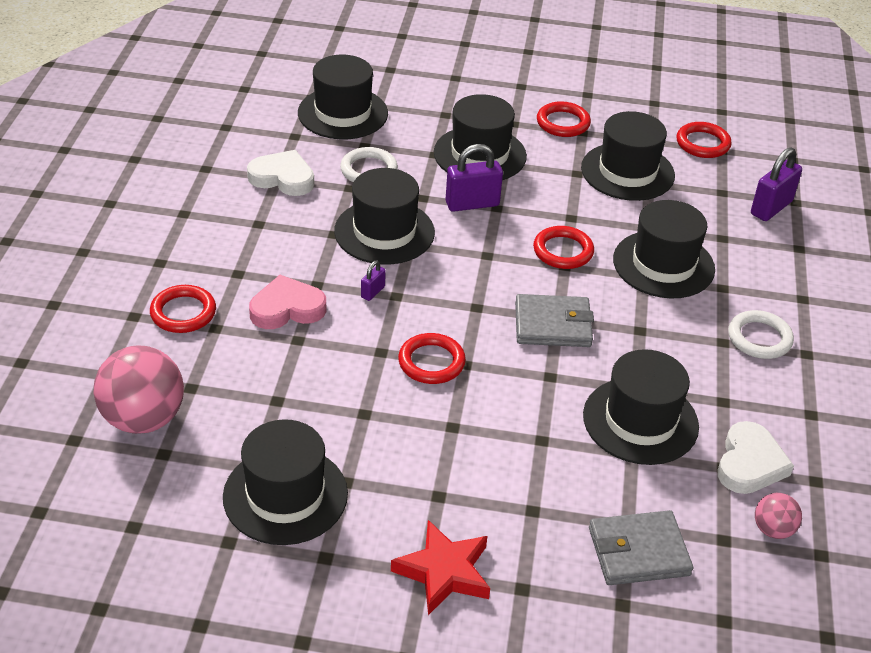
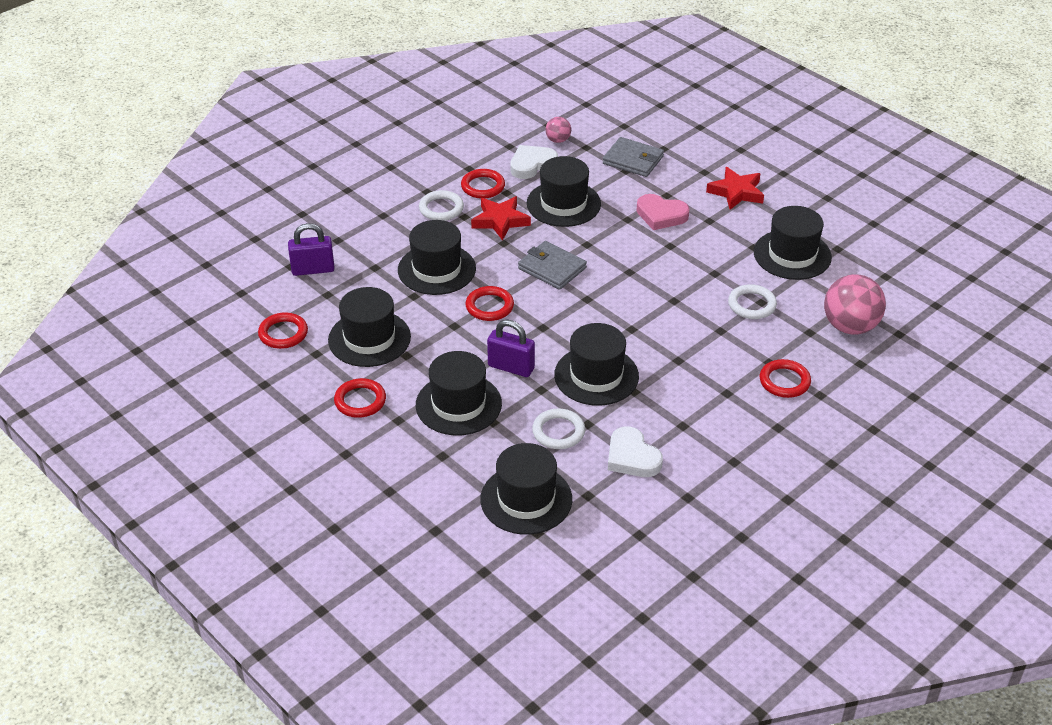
camera: 140 degrees left, 0 degrees up
pink heart [249,275,326,329] -> pink heart moved to [636,194,690,230]
purple padlock [361,261,386,301] -> none
red ring [398,333,466,384] -> red ring moved to [461,169,505,199]
none -> red star [471,196,531,241]
none -> white ring [728,284,777,319]

